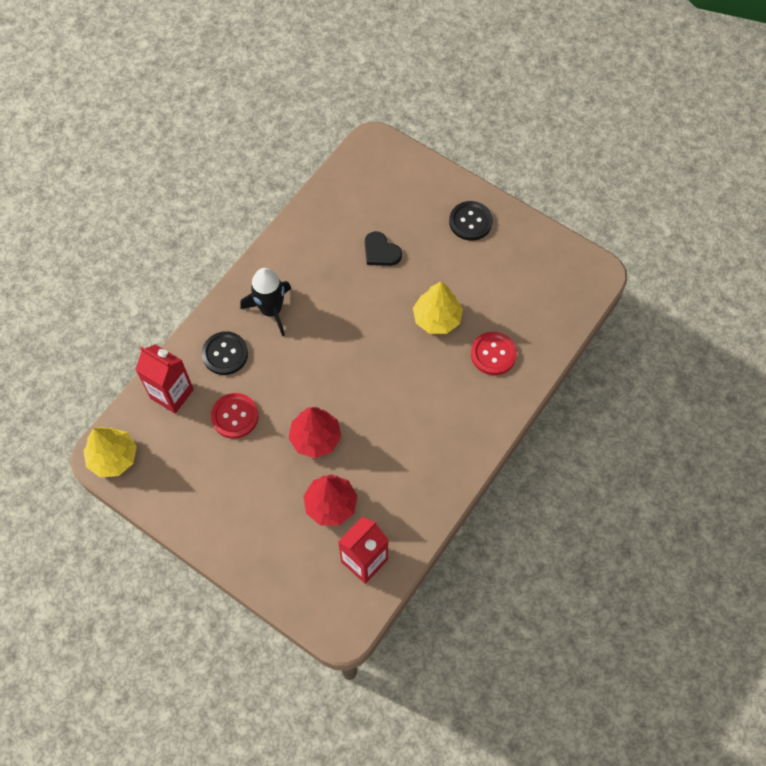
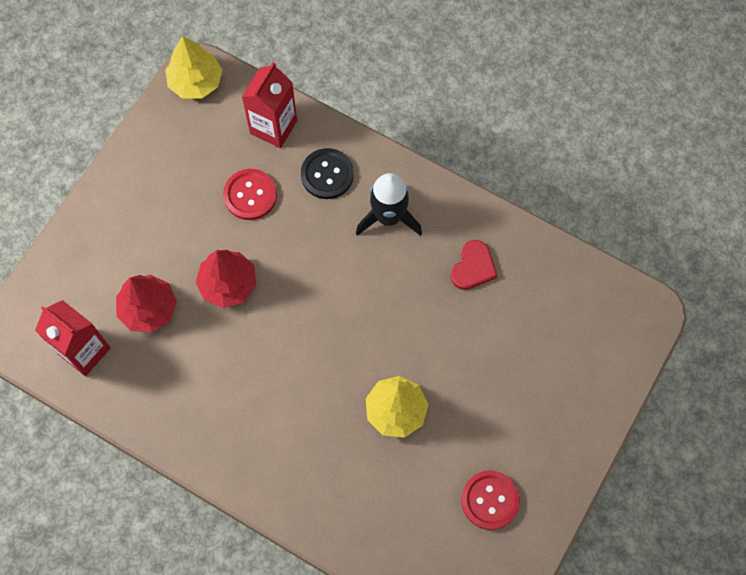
camera: 85 degrees right, 5 degrees up
black heart [365,231,402,266] -> none
black button [449,201,493,241] -> none
red button [471,332,517,375] -> red button moved to [461,470,520,530]
none -> red heart [451,240,497,290]

